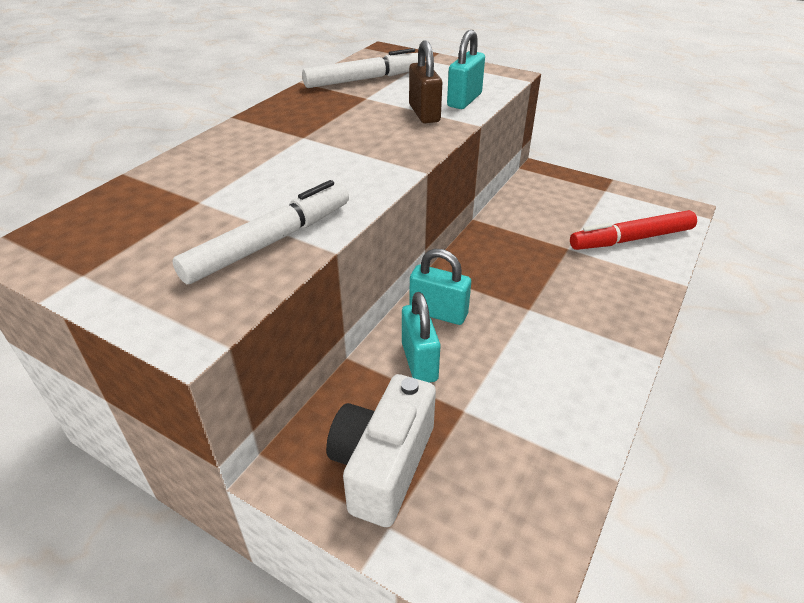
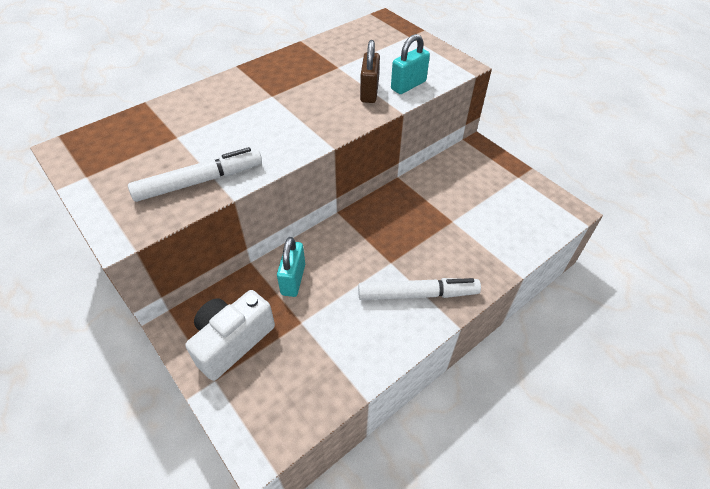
camera: 20 degrees right, 10 degrees up
white marker [302,48,418,88] -> white marker moved to [358,278,481,300]
turquoise padlock [409,249,471,325] -> none
red marker [570,210,697,250] -> none

